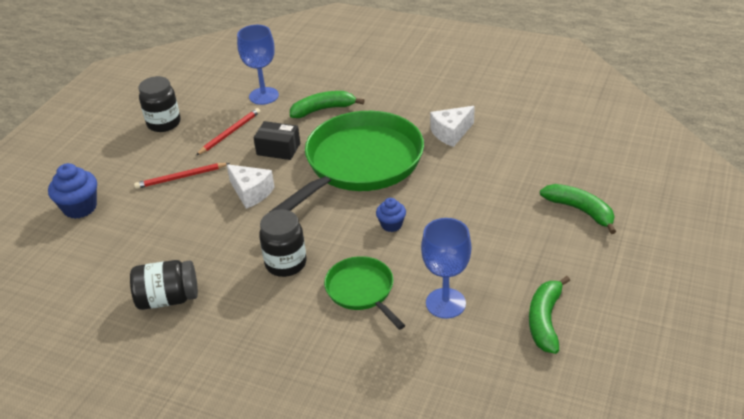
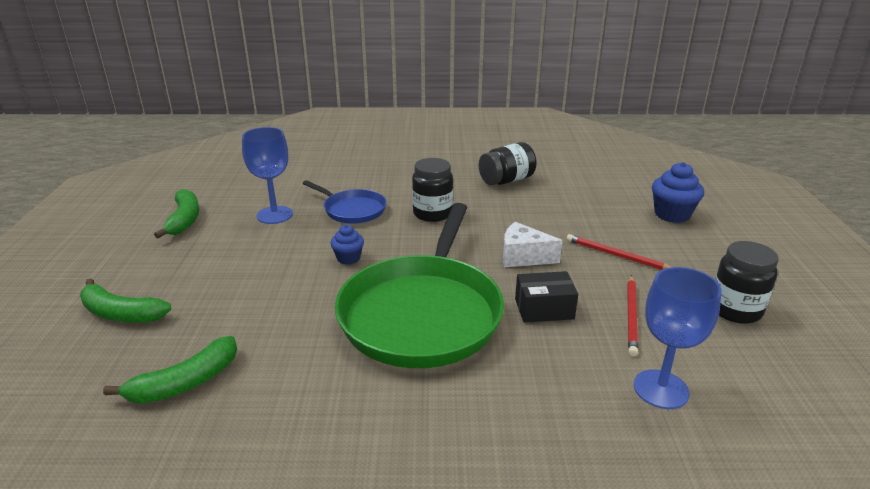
camera: 155 degrees right, 10 degrees down
red pencil [134,163,230,189] -> red pencil turned 105 degrees counterclockwise [567,234,672,270]
green banana [290,91,365,118] -> green banana moved to [103,336,237,404]
green pan [324,256,405,330] -> blue pan [302,180,387,224]
white cheese [430,106,475,147] -> none

